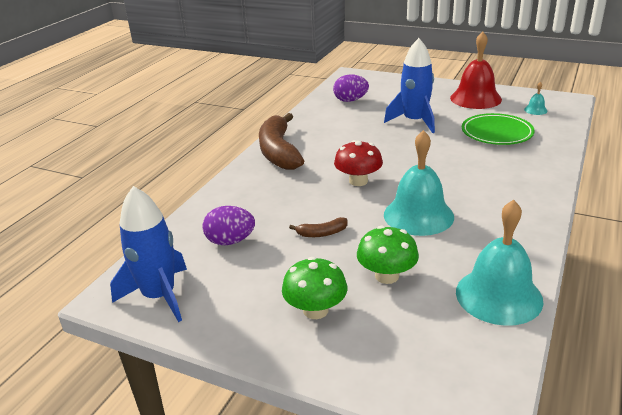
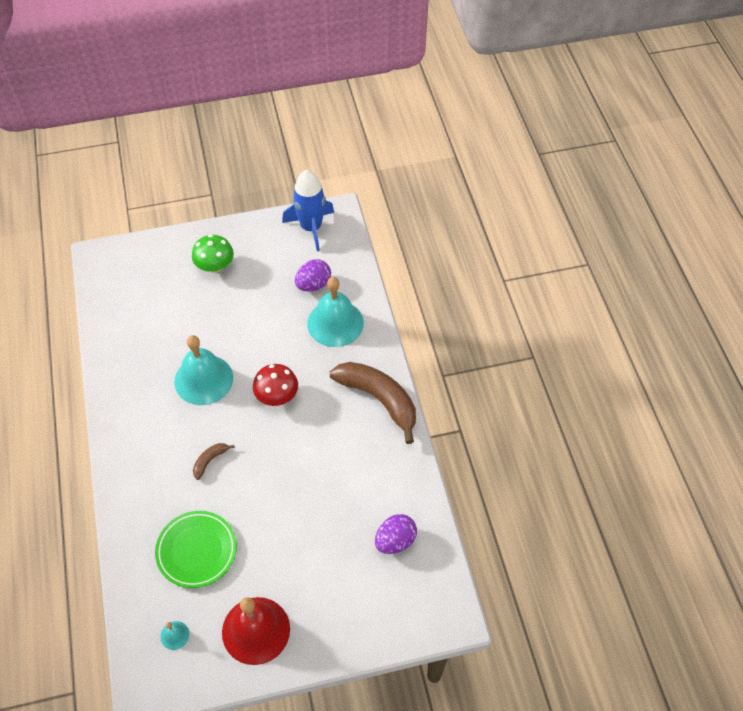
camera: 140 degrees right, 25 degrees up
brown banana [289,217,348,237] -> brown banana moved to [193,443,235,480]
green mushroom [357,226,419,284] -> none
blue rocket [384,38,435,133] -> none
turquoise bell [456,200,543,326] -> turquoise bell moved to [307,277,364,347]

